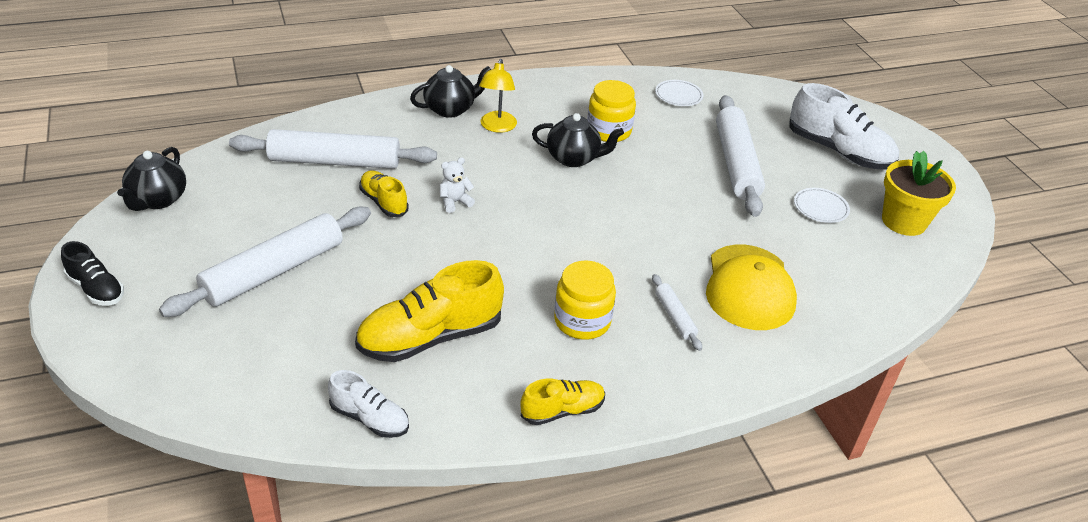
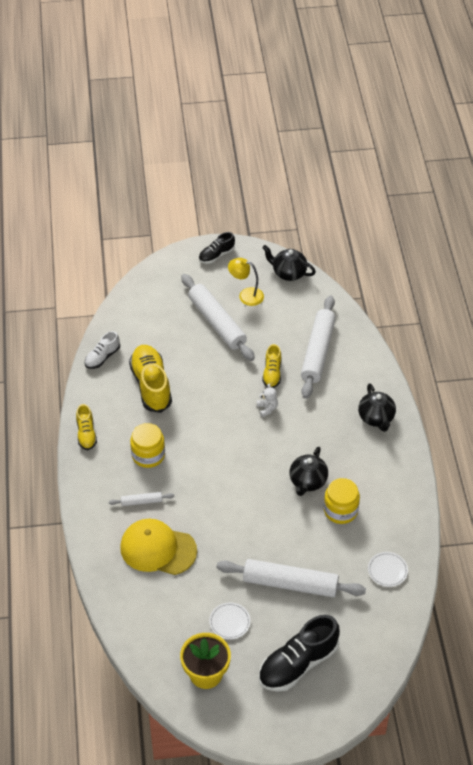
camera: 105 degrees right, 10 degrees up
yellow shoe [359,170,409,217] -> yellow shoe turned 120 degrees clockwise [262,344,281,388]
yellow lamp [479,59,517,133] -> yellow lamp moved to [228,258,264,306]
white shoe [789,83,899,170] -> black shoe [258,615,340,692]

